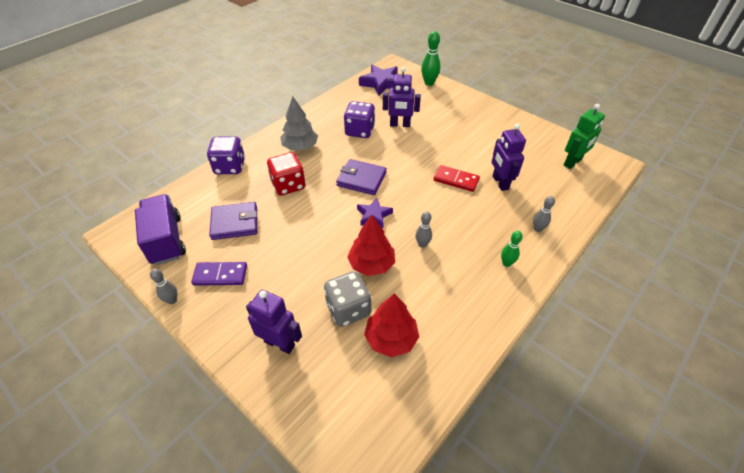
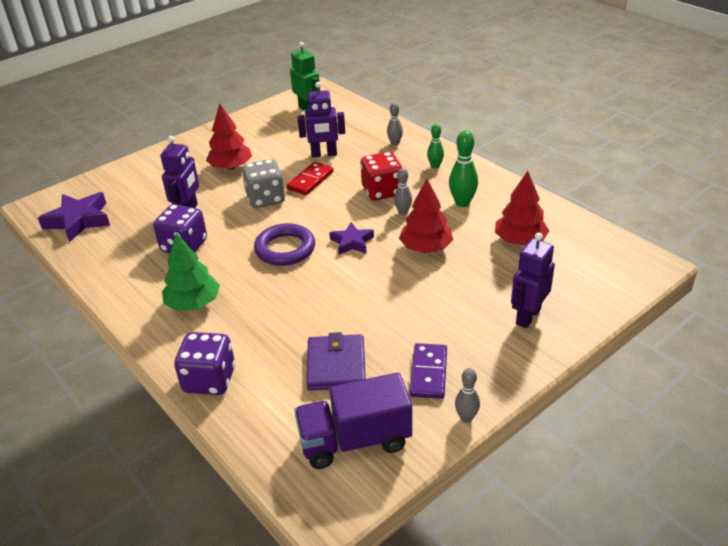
camera: 80 degrees left, 10 degrees down
red dice [267,152,306,196] -> red dice moved to [360,152,403,201]
grey tree [280,96,318,150] -> green tree [162,233,220,311]
grey dice [324,271,371,327] -> grey dice moved to [242,159,285,208]
purple wallet [336,159,387,195] -> purple ring [254,223,315,266]
green bowling pin [421,31,440,86] -> green bowling pin moved to [449,130,478,207]
none -> red tree [206,104,252,170]

